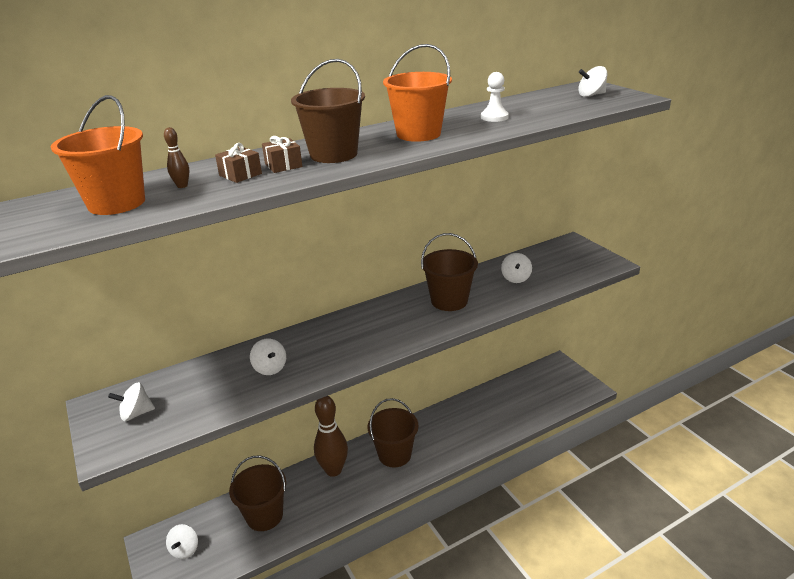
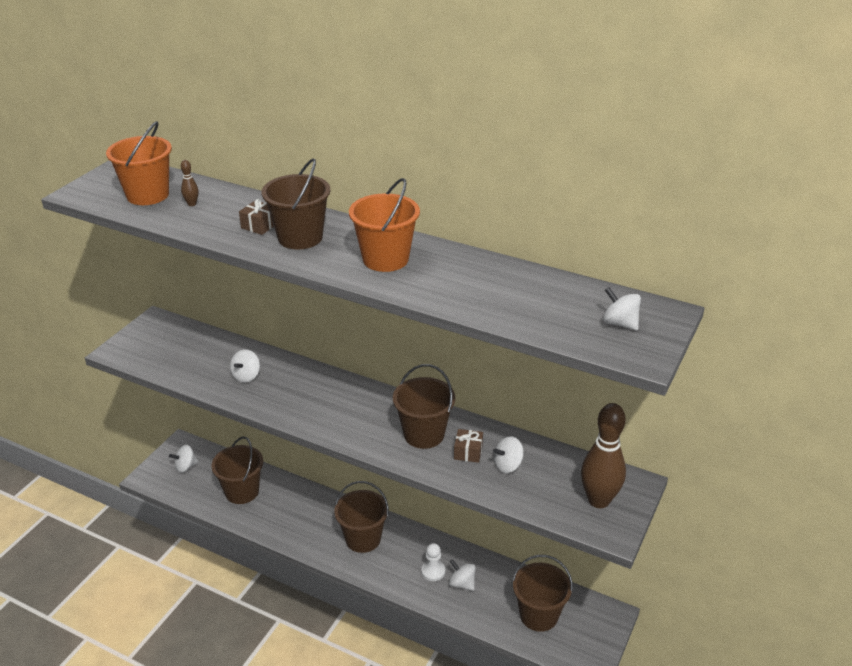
camera: 55 degrees right, 5 degrees up
white spinning top [108,382,155,421] -> white spinning top moved to [449,559,476,591]
brown gift [215,143,262,183] -> brown gift moved to [454,429,483,463]
brown bowling pin [314,396,348,477] -> brown bowling pin moved to [581,403,626,508]
white pawn [481,72,509,122] -> white pawn moved to [421,543,445,581]
none -> brown bucket [512,555,573,632]

